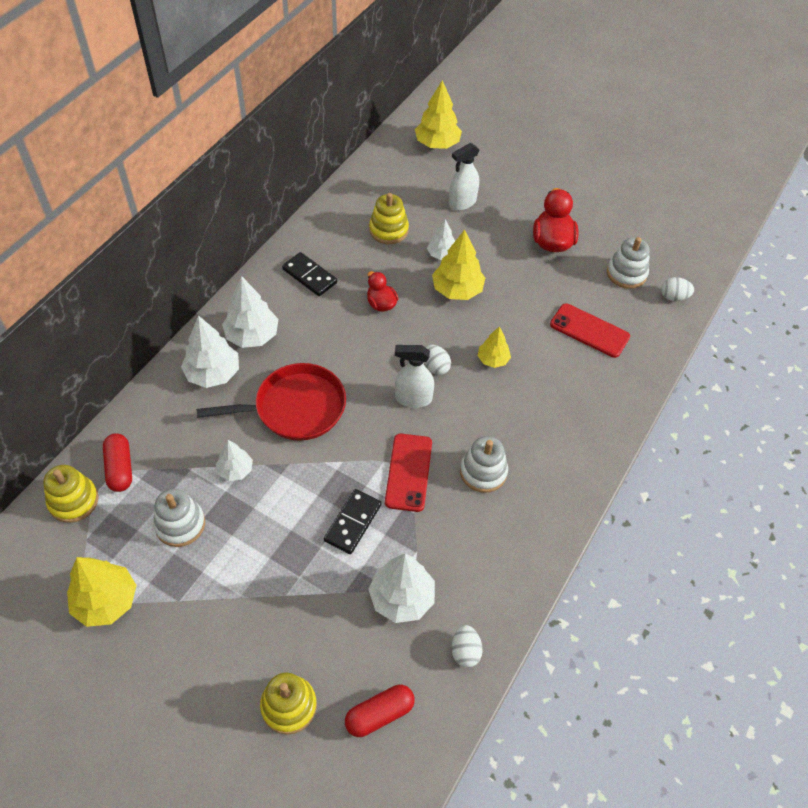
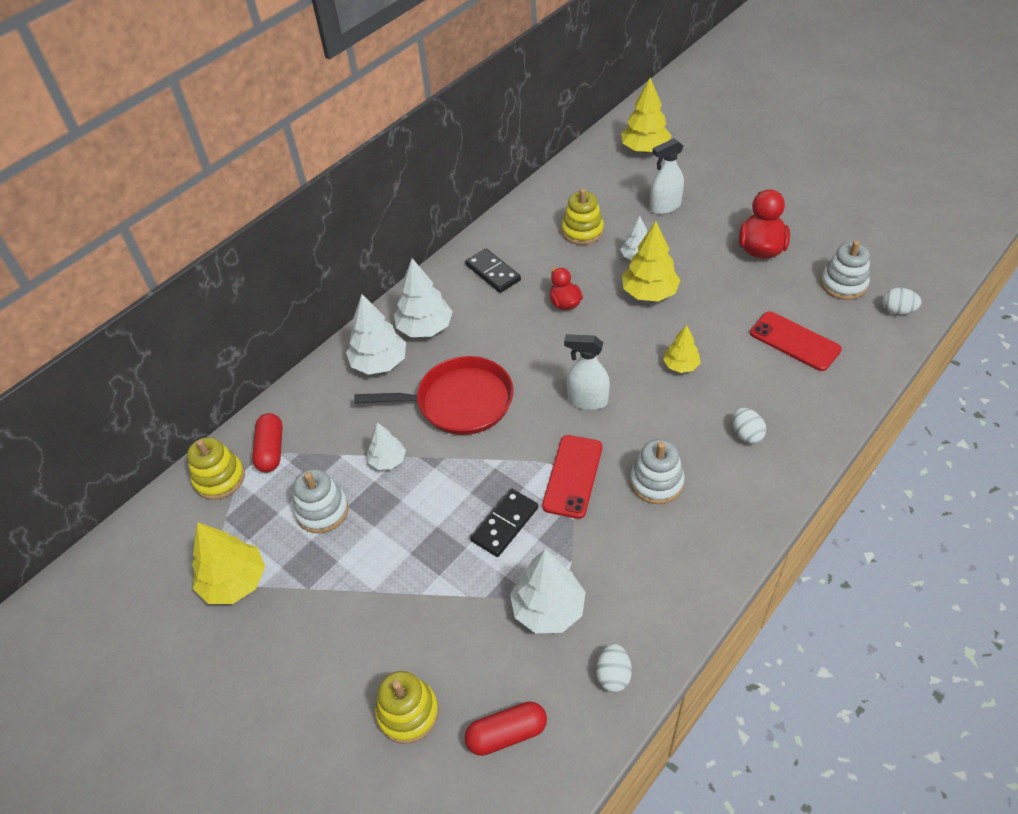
camera: 15 degrees right, 5 degrees down
white egg [424,345,451,375] -> white egg moved to [733,408,766,444]

